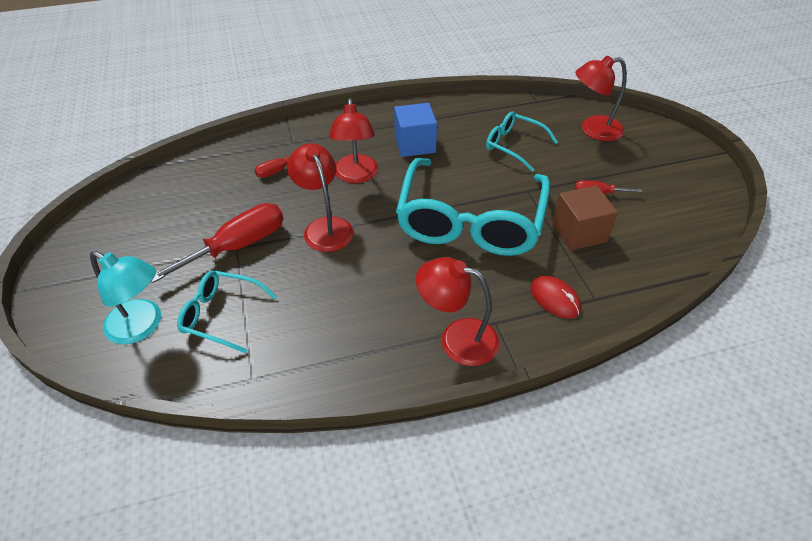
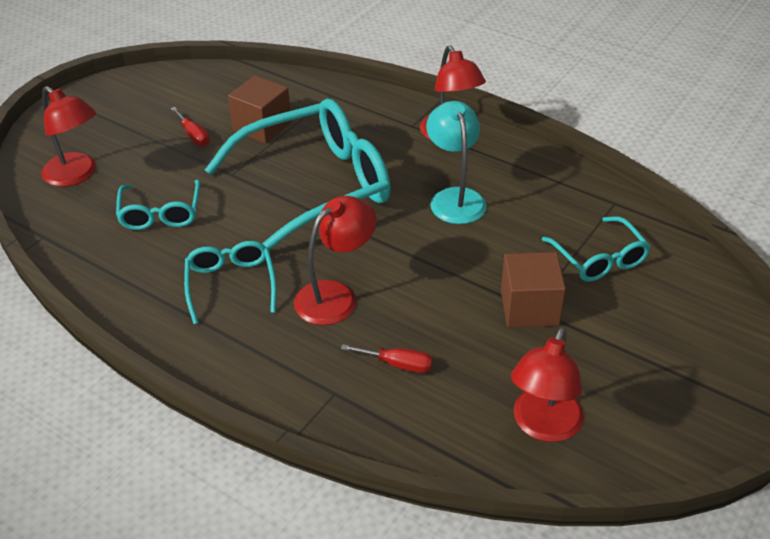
camera: 130 degrees left, 5 degrees down
turquoise lamp [90,251,161,344] -> turquoise lamp moved to [426,101,487,224]
red screwdriver [151,203,284,283] -> brown cube [501,252,566,328]
red lamp [287,143,353,252] -> red lamp moved to [511,327,584,442]
blue cube [394,103,437,157] -> turquoise glasses [184,241,277,324]
red mouse [530,276,581,318] -> none

